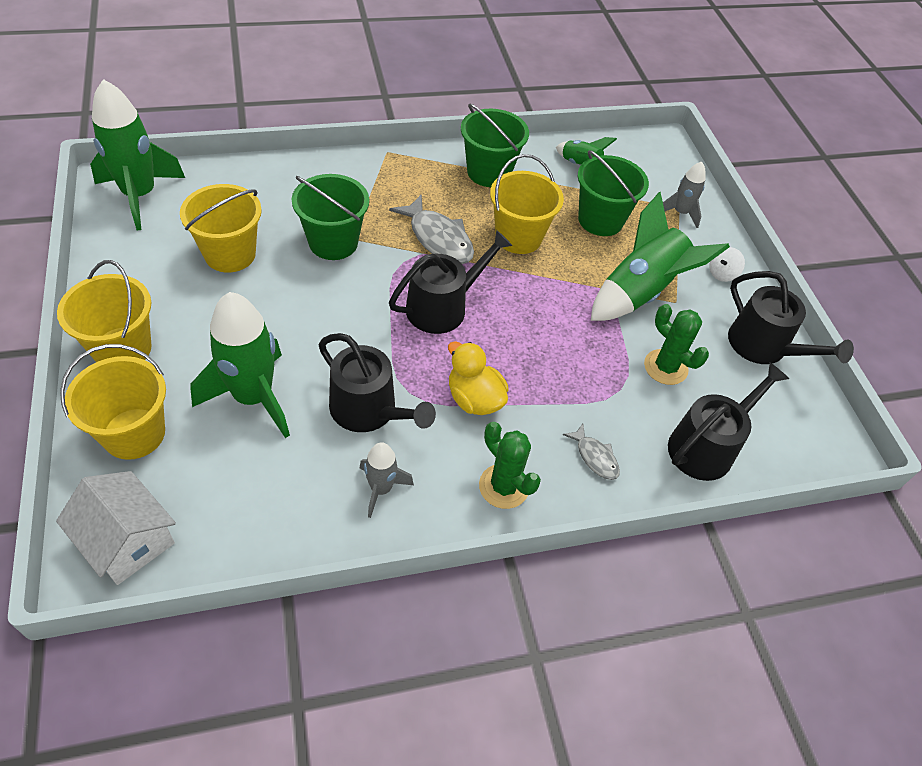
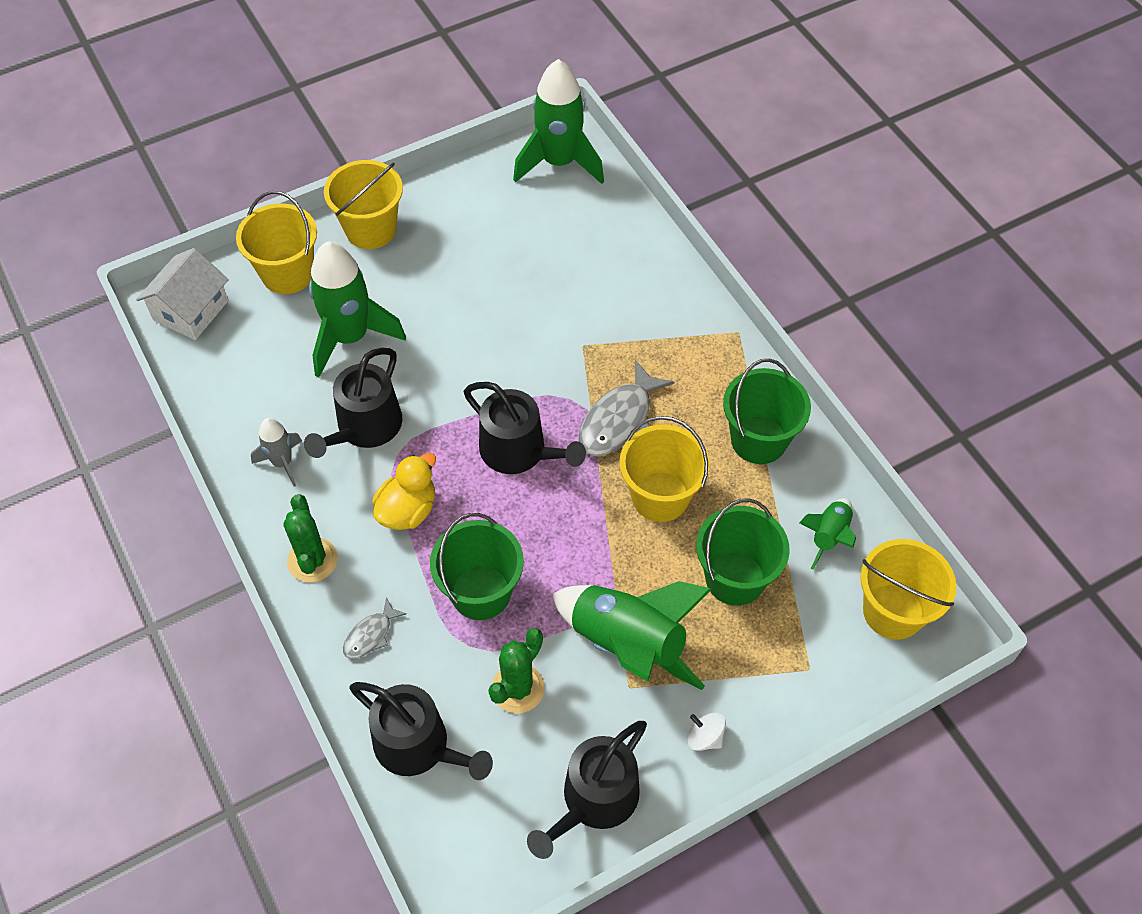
camera: 80 degrees right, 5 degrees up
yellow bucket [180,184,262,272] -> yellow bucket moved to [860,539,956,640]
green bucket [292,174,369,260] -> green bucket moved to [430,513,524,620]
green cactus [479,422,541,509] -> green cactus turned 45 degrees counterclockwise [283,494,338,582]
grey rocket [663,162,706,228] -> none

